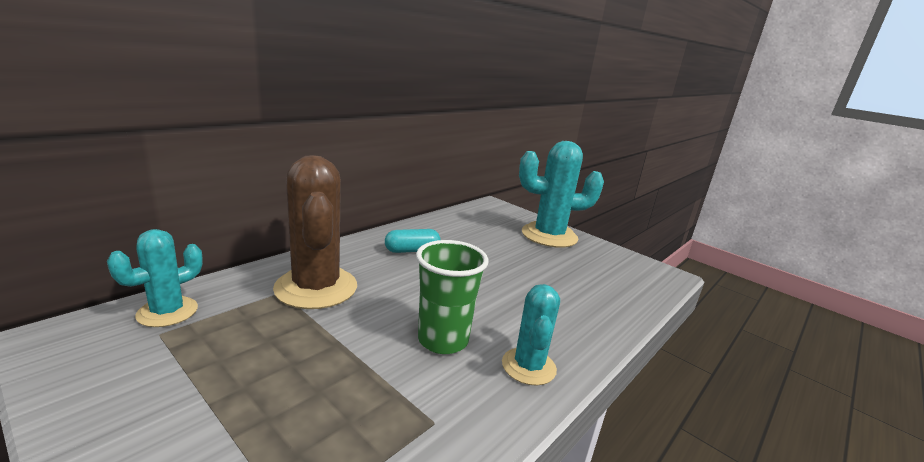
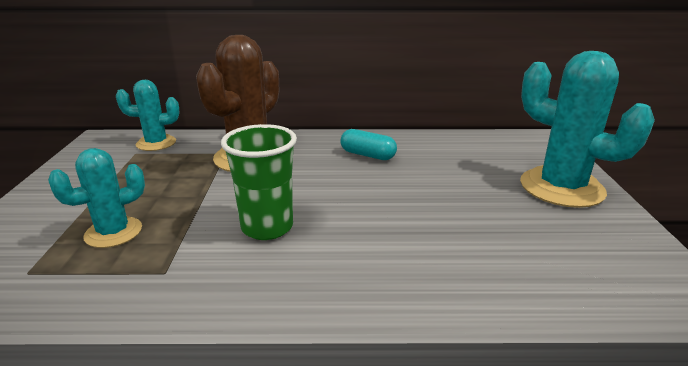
camera: 50 degrees right, 5 degrees up
turquoise cactus [502,284,560,386] -> turquoise cactus moved to [48,148,145,248]

